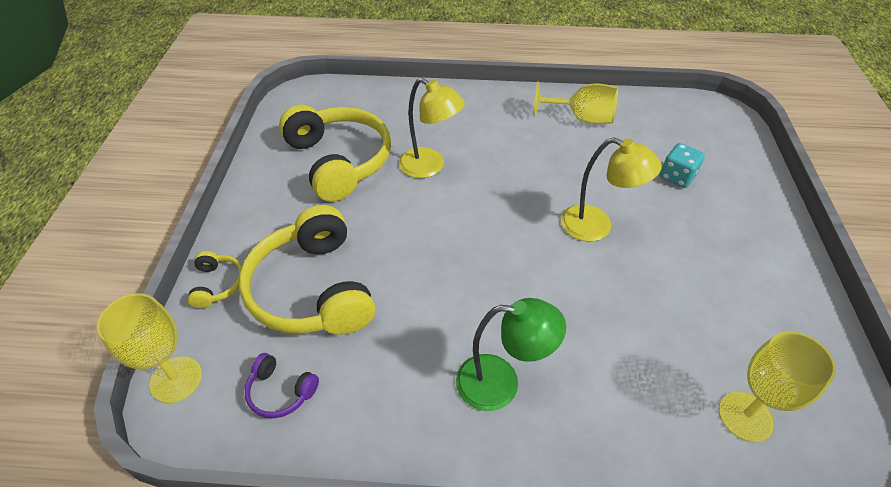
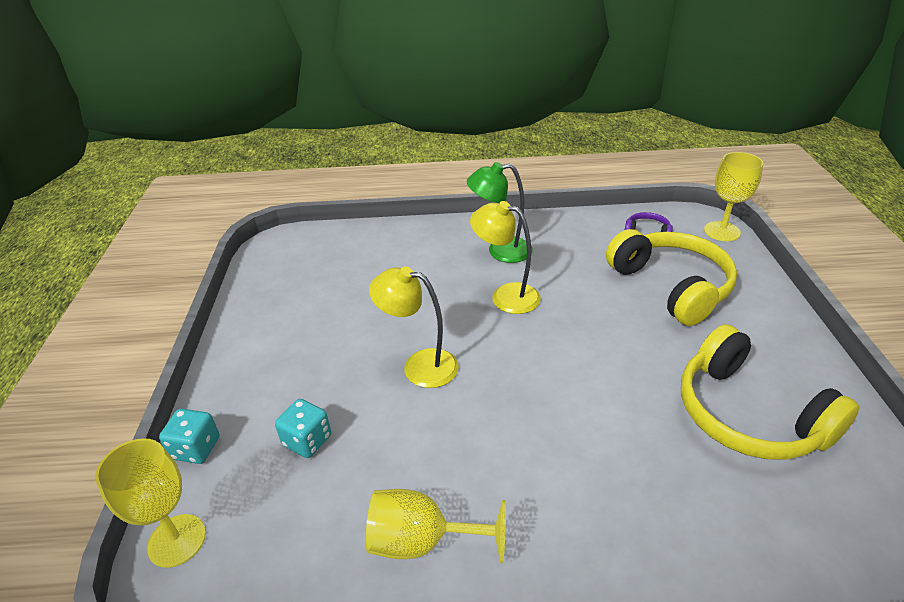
camera: 175 degrees right, 10 degrees down
yellow headphones [188,251,242,308] -> none
yellow lamp [399,78,465,178] -> yellow lamp moved to [470,201,541,314]
yellow goblet [719,331,836,442] -> yellow goblet moved to [95,438,206,568]
none -> turquoise dice [159,409,220,464]

